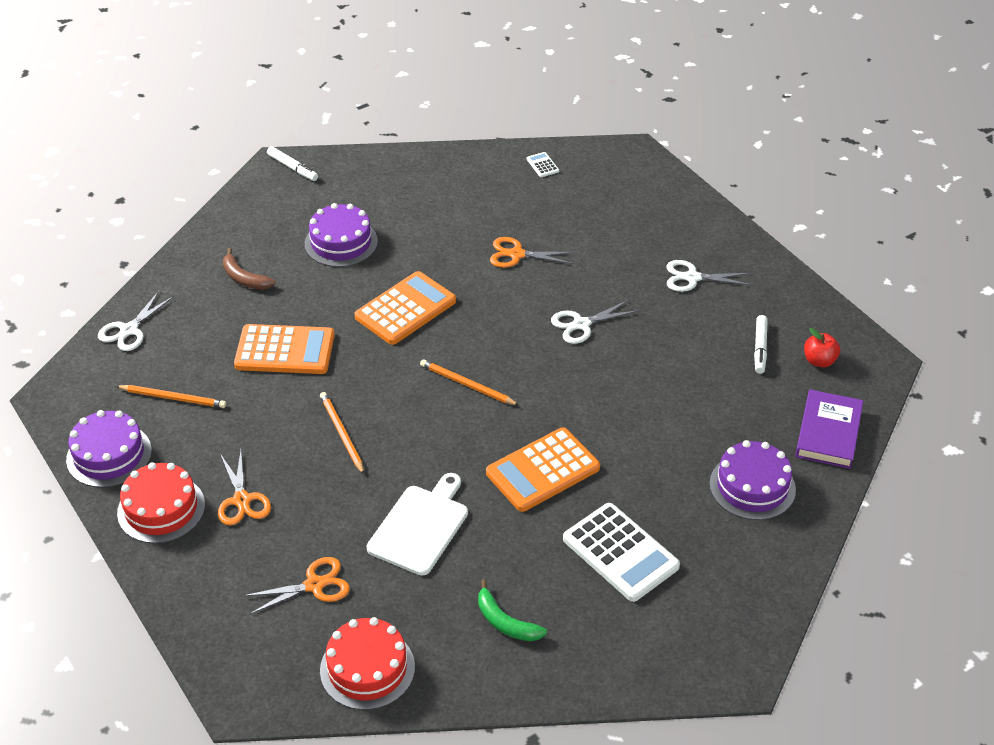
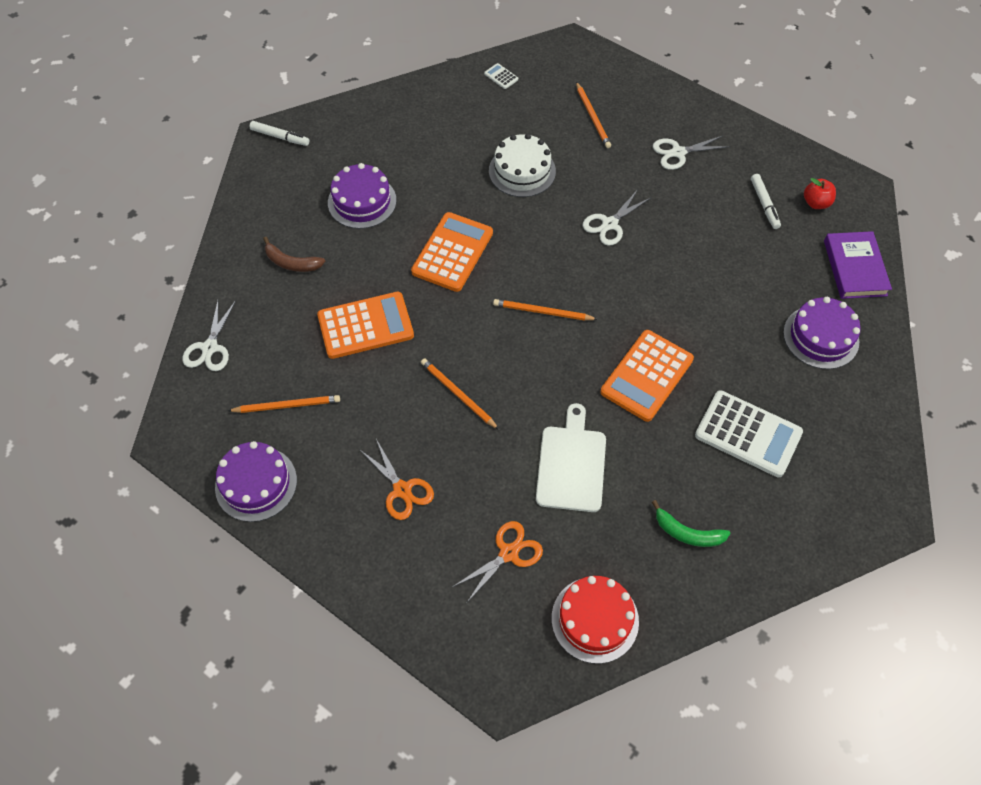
camera: 20 degrees left, 15 degrees up
red cake [117,462,205,543] -> none
orange scissors [490,237,575,268] -> white cake [489,134,556,197]
none -> orange pencil [576,82,611,148]

